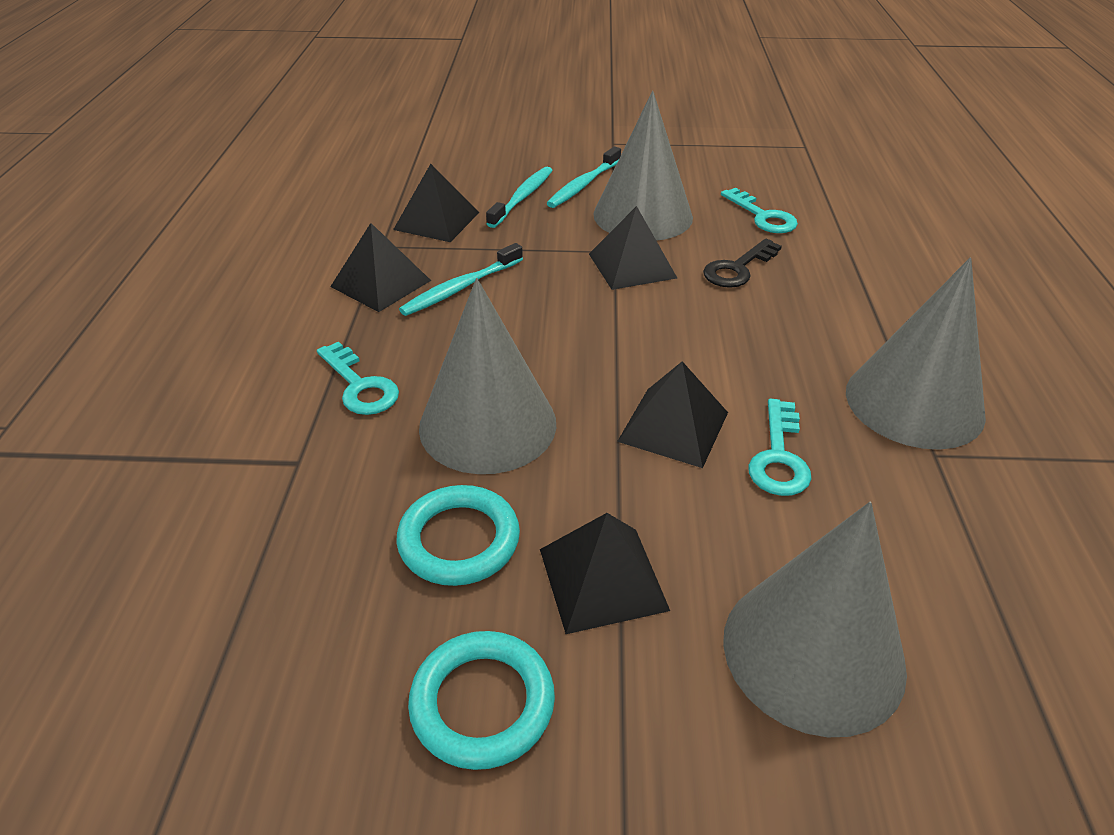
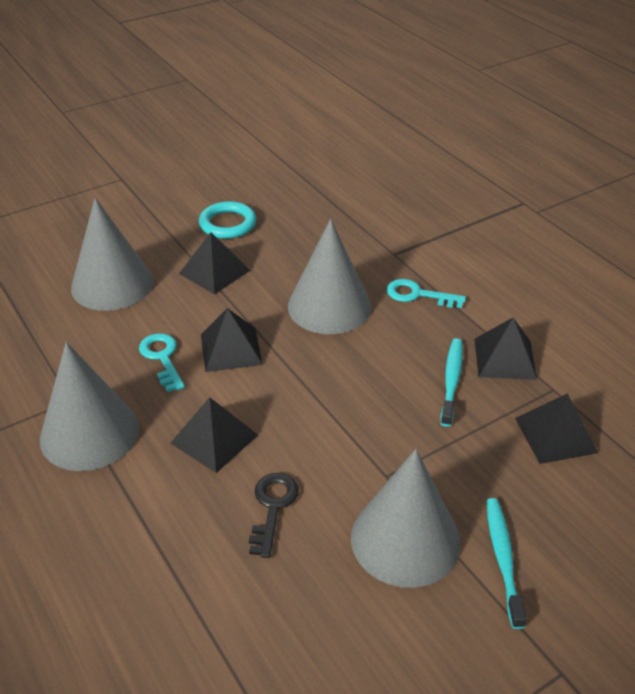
camera: 145 degrees right, 0 degrees up
turquoise ring [397,485,520,586] -> none
turquoise toothbrush [486,167,553,228] -> none
black pyramid [589,206,677,290] -> black pyramid moved to [170,397,258,473]
turquoise key [721,188,798,233] -> none

